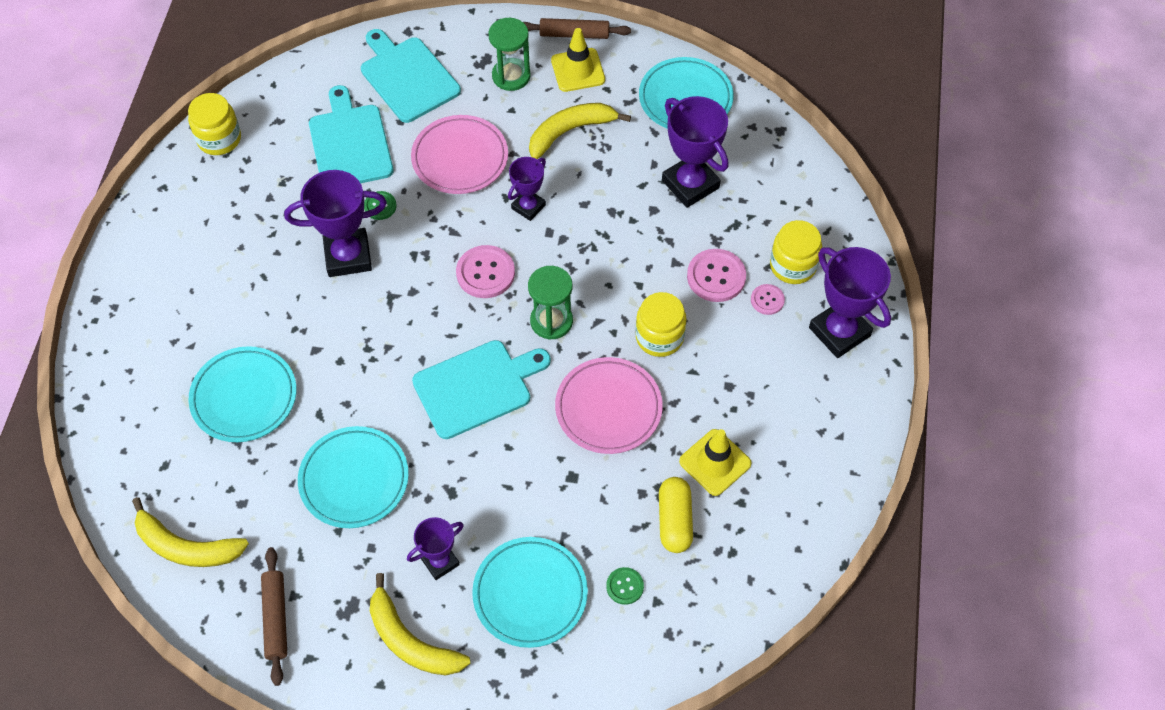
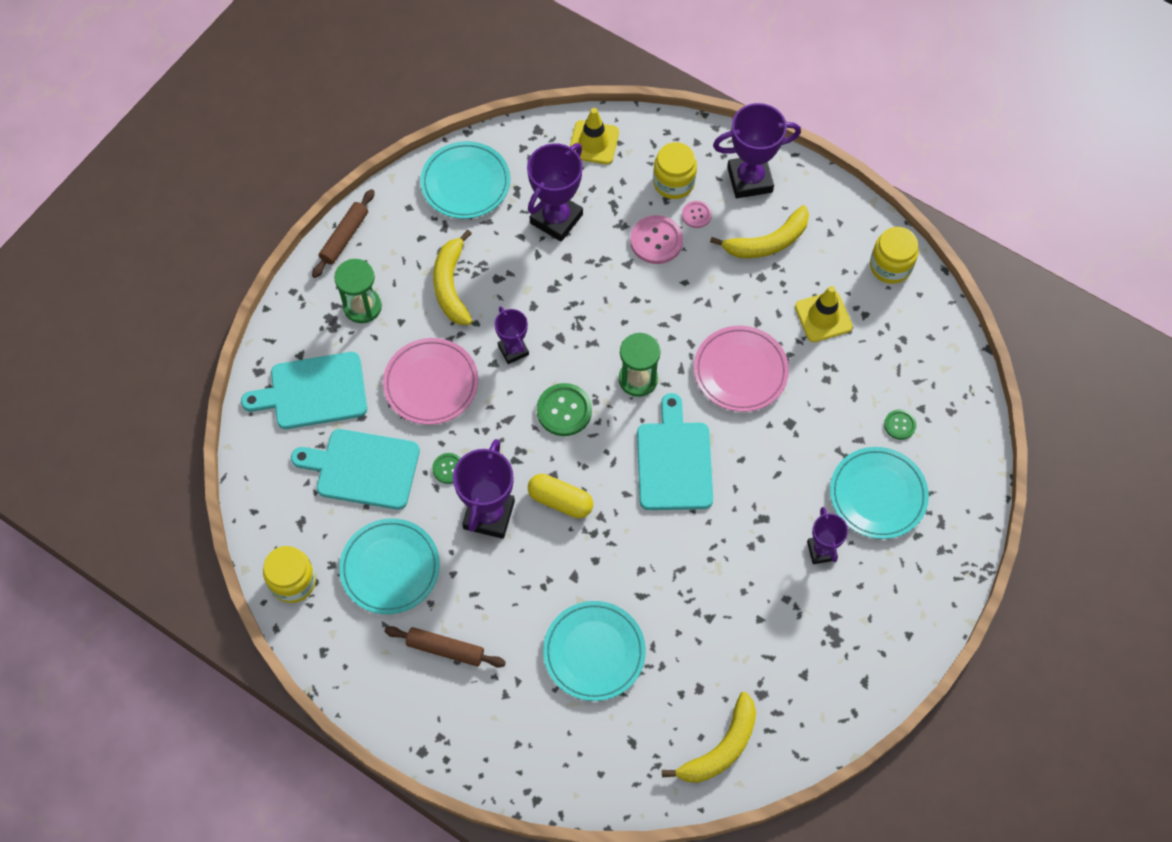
camera: 65 degrees left, 5 degrees up
brown rolling pin [261,547,287,686] -> brown rolling pin moved to [384,626,506,668]
turquoise plate [298,426,409,528] -> turquoise plate moved to [339,518,440,614]
yellow banana [370,573,470,675] -> yellow banana moved to [710,205,809,258]
pink button [456,245,515,298] -> green button [537,383,592,436]
yellow traffic cone [551,28,605,92] -> yellow traffic cone moved to [570,108,619,164]
yellow jar [635,292,687,357] -> yellow jar moved to [870,227,919,284]
yellow capsule [659,477,693,553] -> yellow capsule moved to [528,474,593,518]
purple trophy [662,96,728,208] -> purple trophy turned 45 degrees counterclockwise [527,143,583,242]

